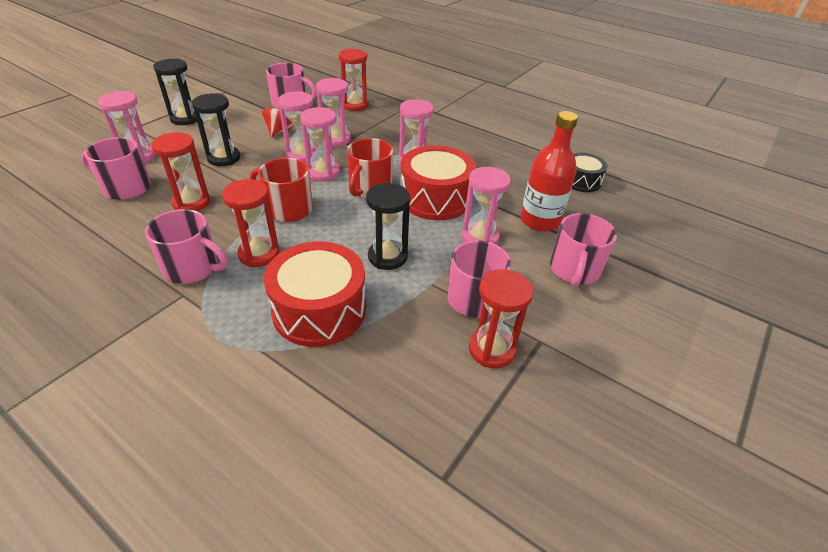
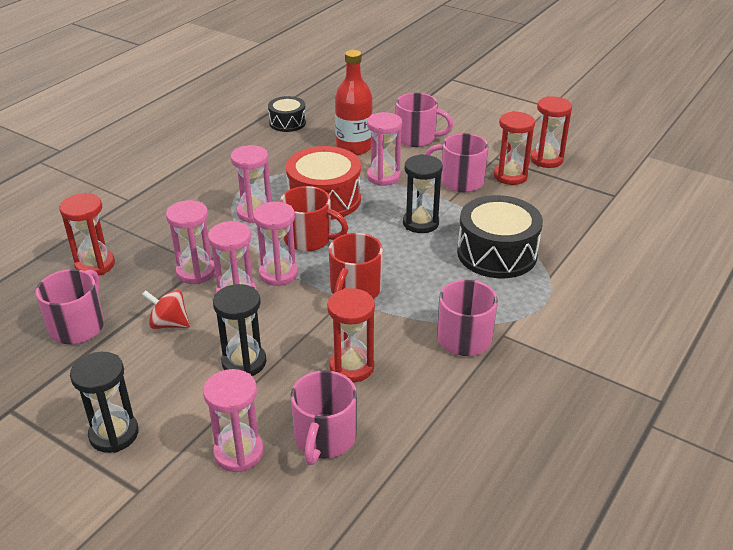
camera: 90 degrees left, 5 degrees down
red hourglass [222,179,279,267] -> red hourglass moved to [530,96,572,168]
red drum [264,241,366,347] -> black drum [457,195,543,278]

